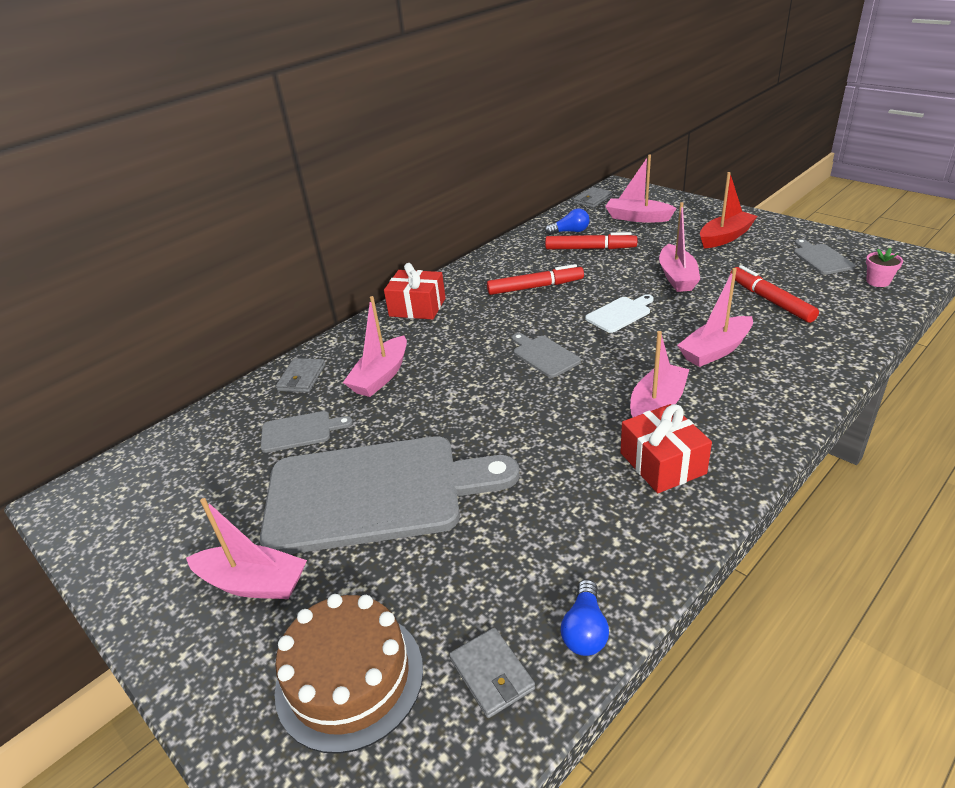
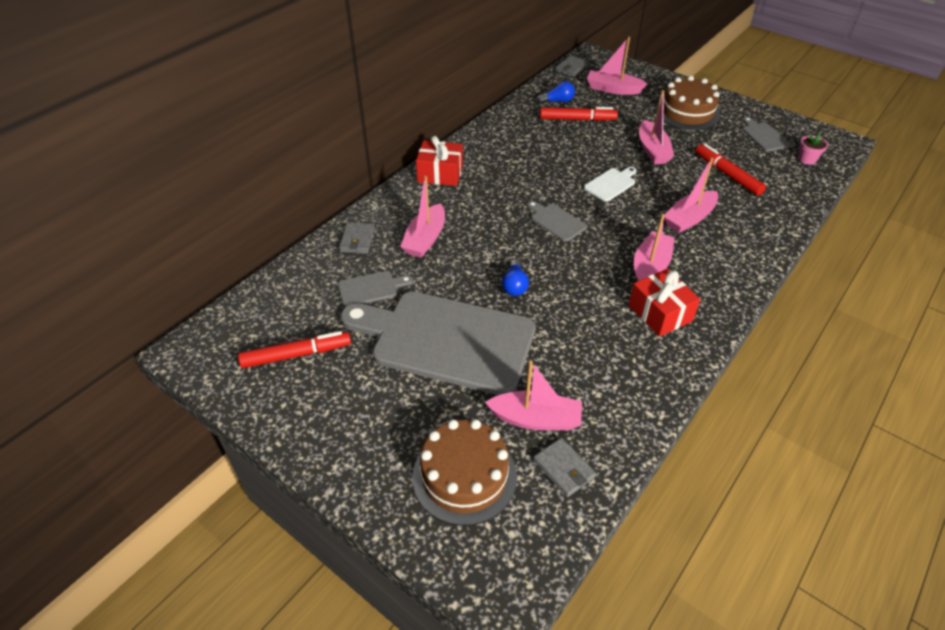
camera: 10 degrees left, 10 degrees up
pink boat [186,498,307,599] -> pink boat moved to [485,361,582,430]
grey cutting board [260,436,519,554] -> grey cutting board turned 150 degrees counterclockwise [340,291,536,395]
red marker [487,264,584,295] -> red marker moved to [238,331,351,368]
blue light bulb [561,579,609,656] -> blue light bulb moved to [502,259,529,296]
red boat [700,172,758,248] -> brown cake [656,76,720,130]

